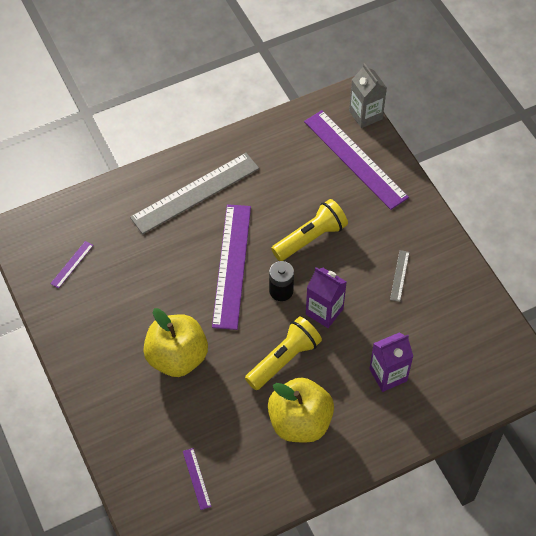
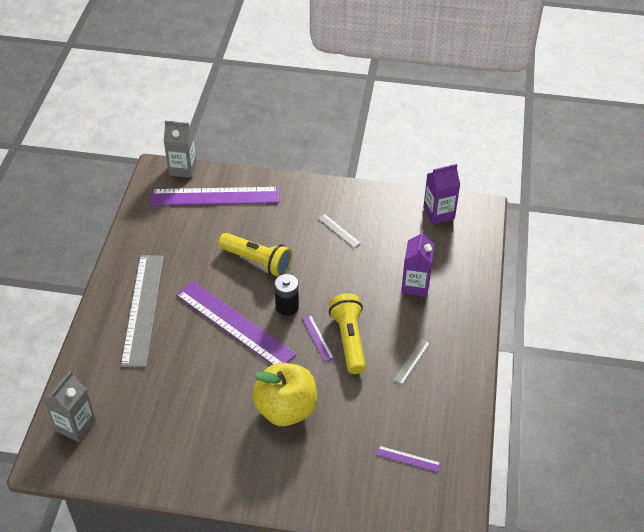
camera: 55 degrees left, 10 degrees down
purple ruler [50,241,93,289] -> purple ruler moved to [302,315,334,362]
yellow apple [268,377,334,443] -> grey ruler [393,338,430,385]
yellow flashlight [271,199,348,261] -> yellow flashlight turned 120 degrees clockwise [218,233,293,277]
purple carton [306,267,346,328] -> purple carton moved to [423,164,460,224]
none -> grey carton [44,371,96,442]

